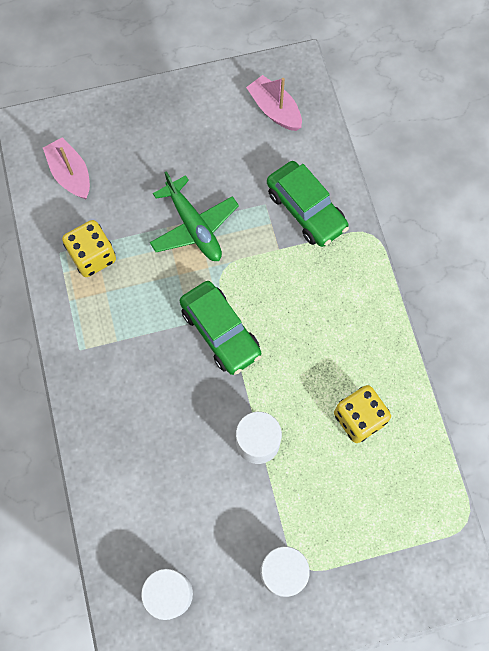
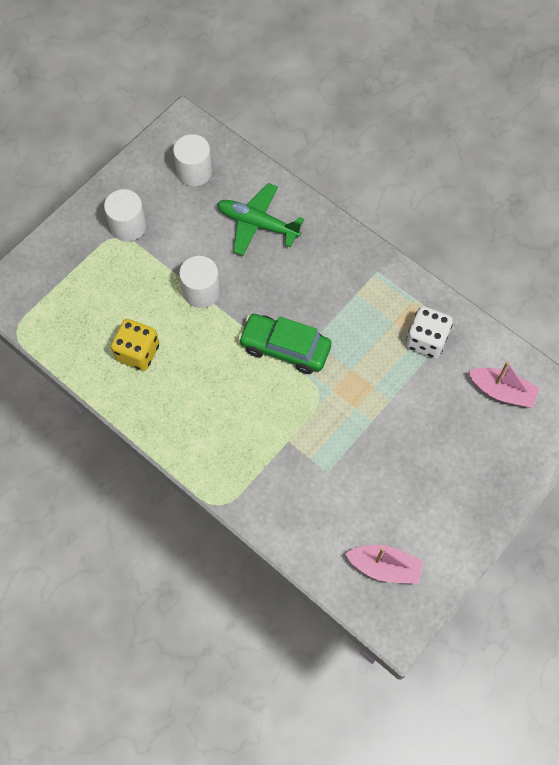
camera: 145 degrees right, 5 degrees down
yellow dice [62,220,116,277] -> white dice [406,306,453,359]
green plane [150,171,239,261] -> green plane moved to [217,183,304,256]
green car [267,161,349,247] -> none

